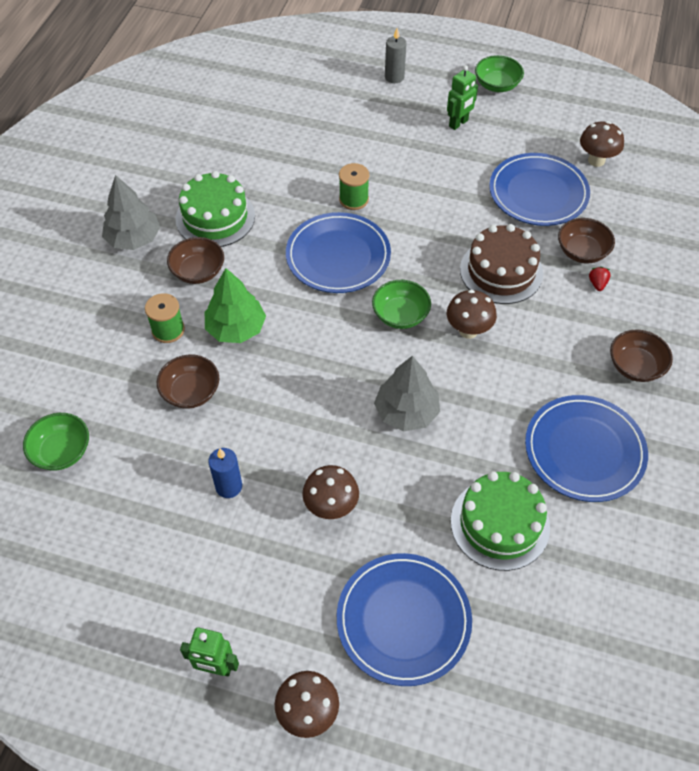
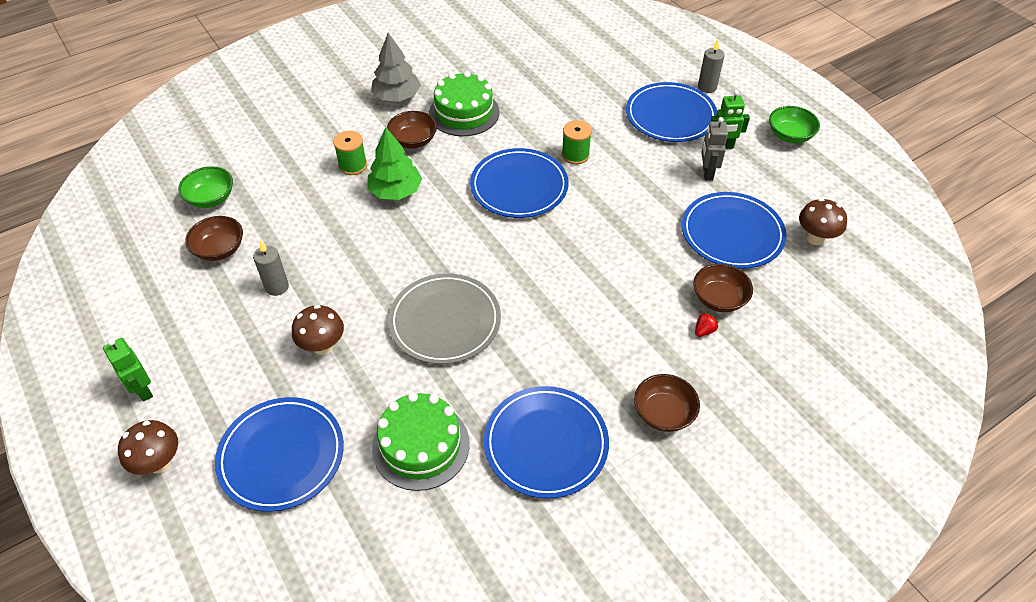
camera: 40 degrees right, 5 degrees down
brown bowl [157,354,219,409] -> brown bowl moved to [185,216,243,261]
blue candle [208,448,242,498] -> grey candle [253,240,289,296]
green bowl [372,280,431,329] -> none
grey tree [374,356,440,432] -> grey plate [388,273,501,364]
brown mushroom [447,290,497,339] -> none
brown cake [460,224,543,304] -> none
none -> blue plate [626,82,717,142]
none -> grey robot [701,117,728,181]

